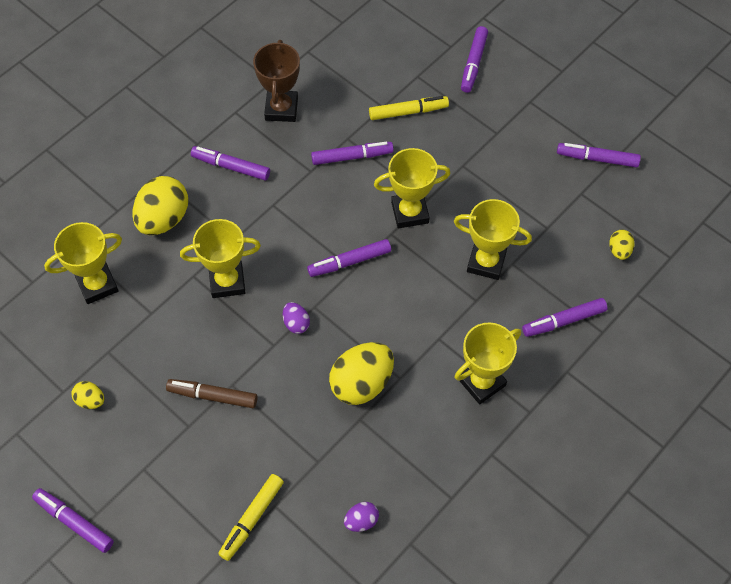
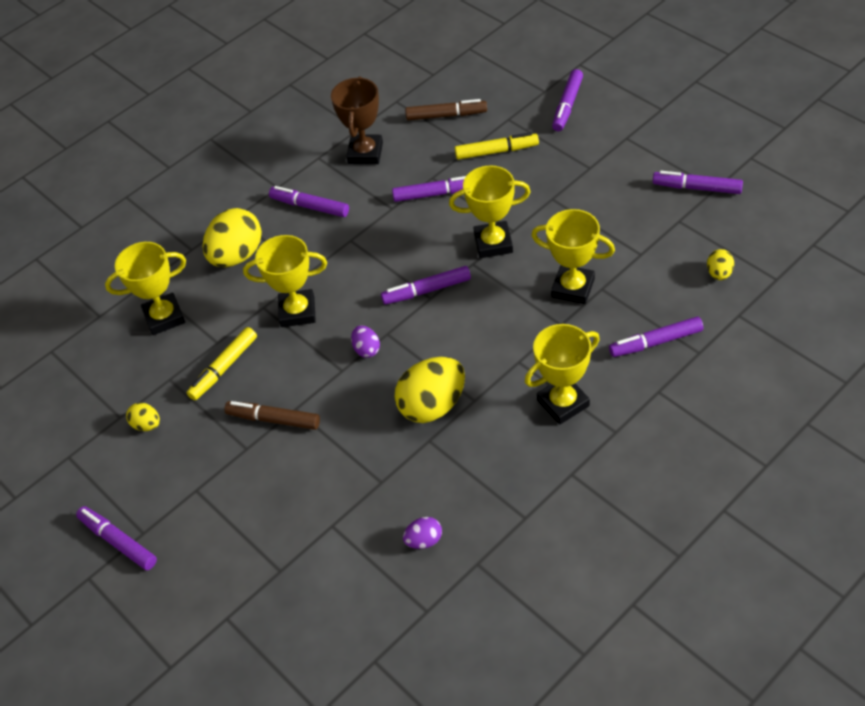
camera: 10 degrees right, 10 degrees down
yellow marker [218,474,284,561] -> yellow marker moved to [186,327,257,400]
none -> brown marker [405,99,487,120]

